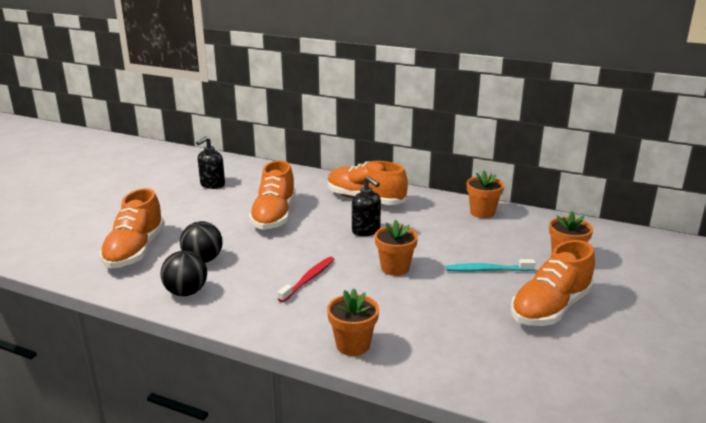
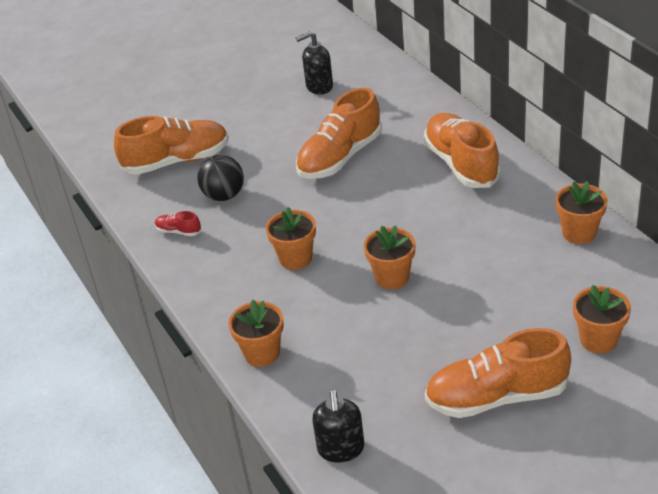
camera: 40 degrees right, 15 degrees up
orange shoe [100,188,165,268] -> orange shoe turned 150 degrees counterclockwise [114,116,229,175]
black ball [160,251,207,296] -> red shoe [155,211,201,236]
red toothbrush [278,257,335,302] -> orange flower pot [266,207,316,270]
black soap dispenser [352,176,381,236] -> black soap dispenser moved to [312,390,364,463]
turquoise toothbrush [446,259,536,271] -> none

